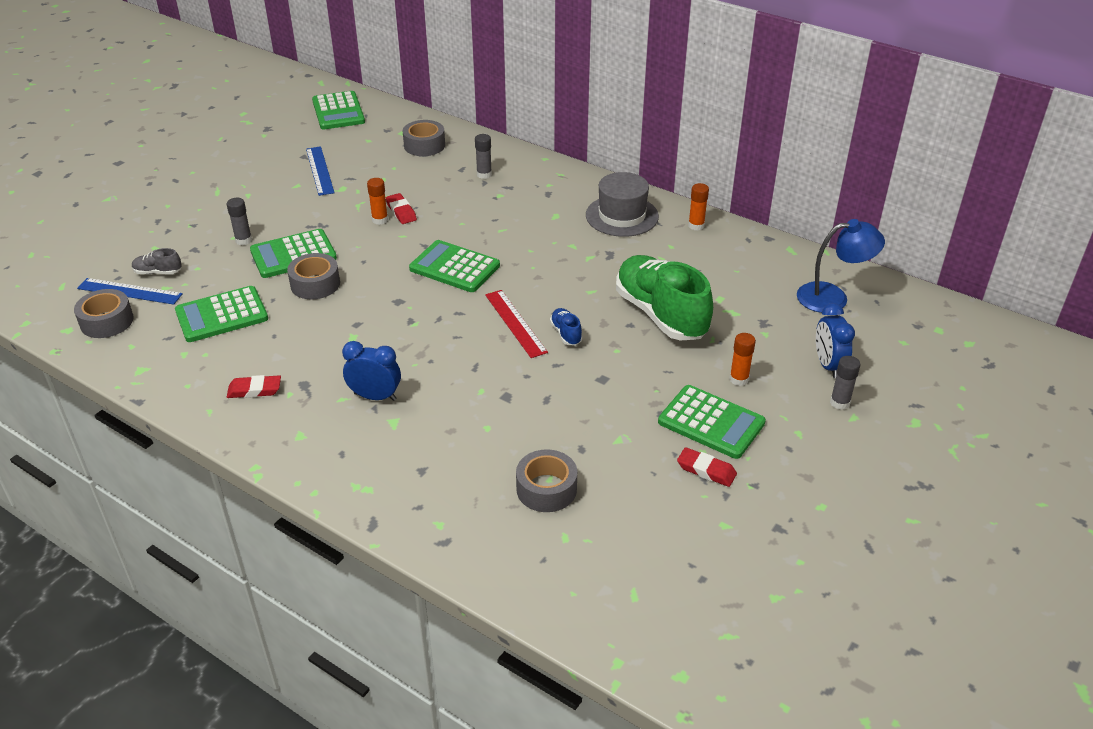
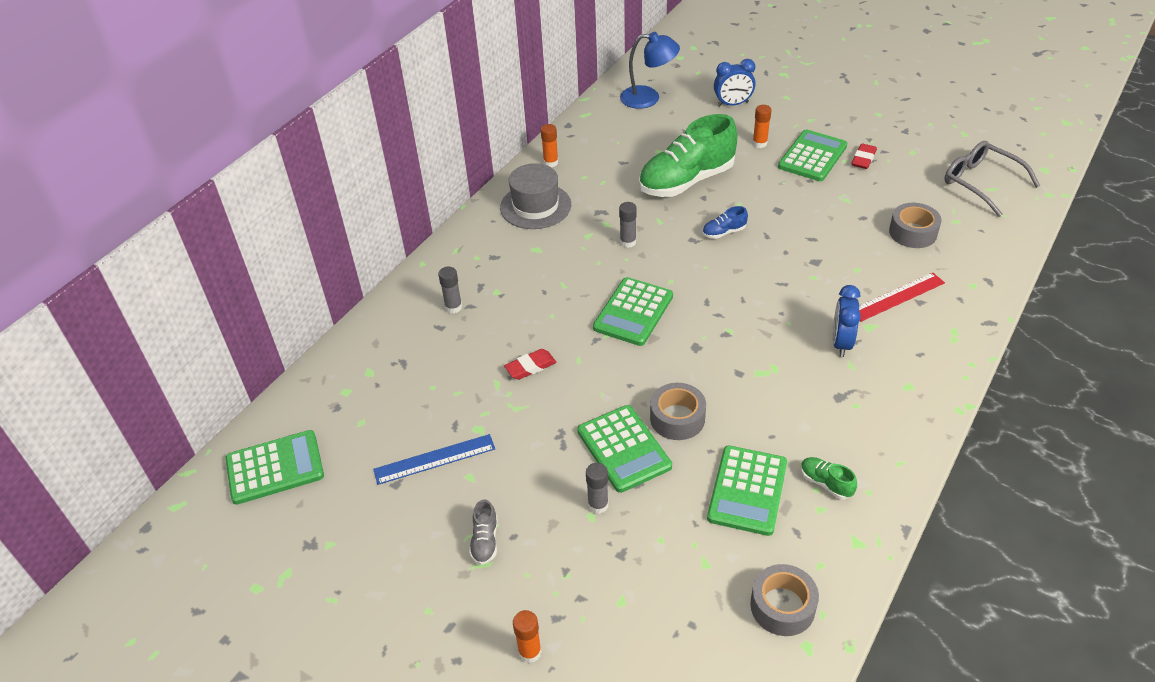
camera: 90 degrees left, 5 degrees up
blue ruler [77,278,183,305] -> none
grey shoe [132,248,182,274] -> grey shoe moved to [469,499,498,565]
green calculator [175,286,268,342] -> green calculator turned 45 degrees clockwise [707,446,787,536]
red eraser [227,375,281,398] -> none
orange glue stick [367,178,388,225] -> orange glue stick moved to [513,610,542,663]
grey tape [403,120,445,156] -> none
red ruler [485,290,548,358] -> red ruler moved to [859,273,945,322]
blue lamp [797,219,885,313] -> blue lamp turned 105 degrees clockwise [620,32,680,109]
grey glue stick [830,356,861,410] -> grey glue stick moved to [619,202,637,248]
none -> green shoe [801,457,857,499]
none -> grey glasses [945,141,1040,217]

